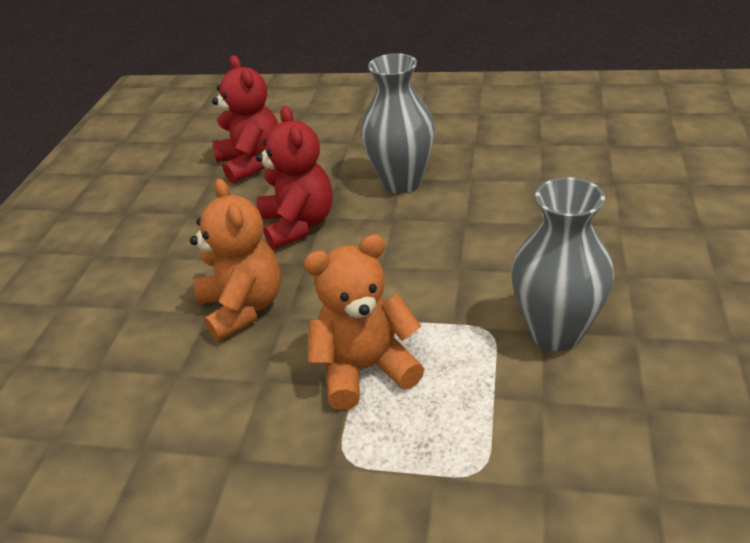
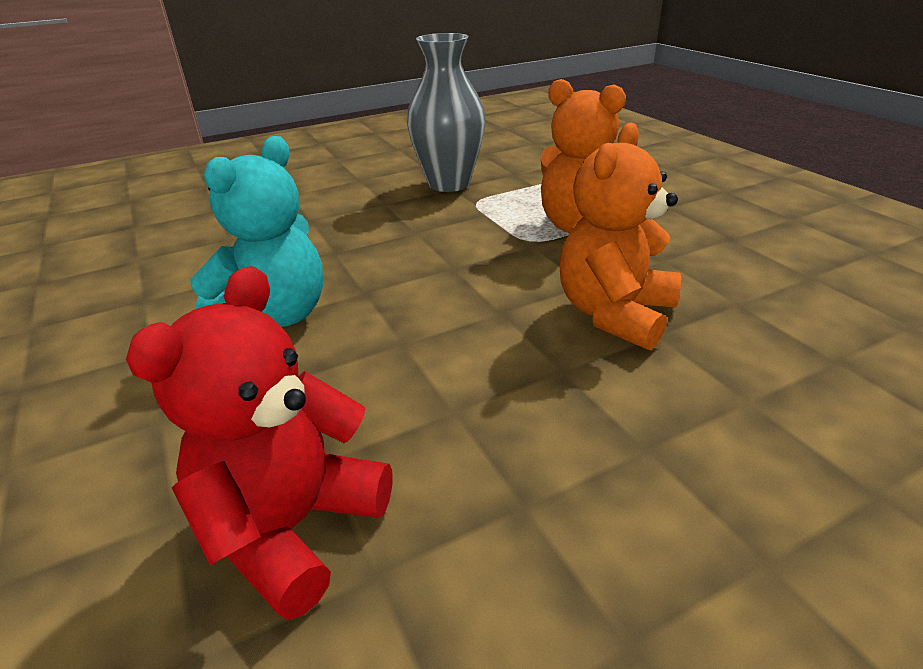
camera: 130 degrees left, 5 degrees down
red teddy bear [256,106,333,250] -> none
grey vase [361,53,435,194] -> turquoise teddy bear [190,136,323,327]

